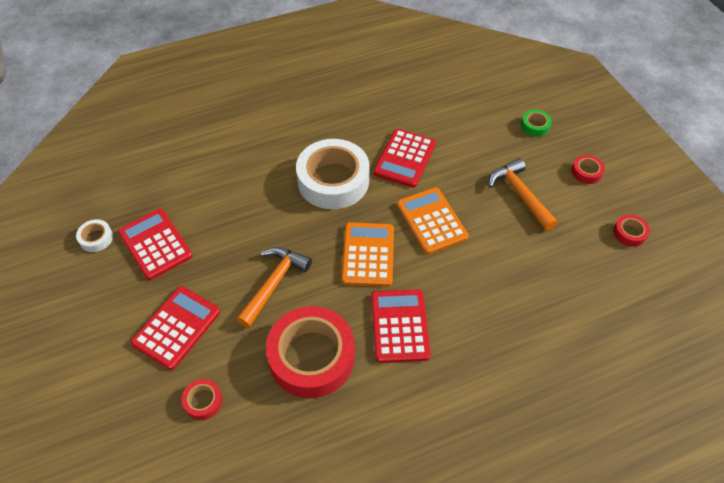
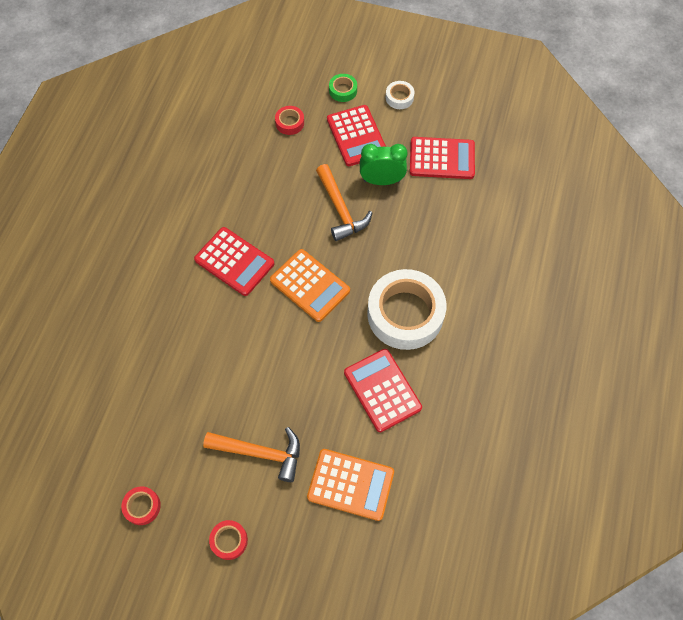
camera: 130 degrees right, 10 degrees up
white tape [76,219,113,252] -> white tape moved to [386,81,415,109]
red tape [266,306,355,398] -> none
orange calculator [397,187,469,255] -> orange calculator moved to [307,449,394,521]
green tape [521,110,552,137] -> green tape moved to [329,74,357,102]
none -> green clock [360,144,408,185]

